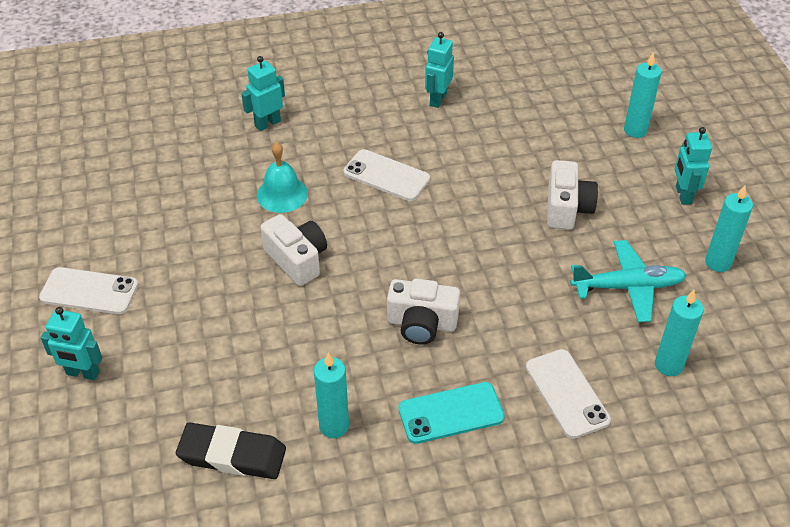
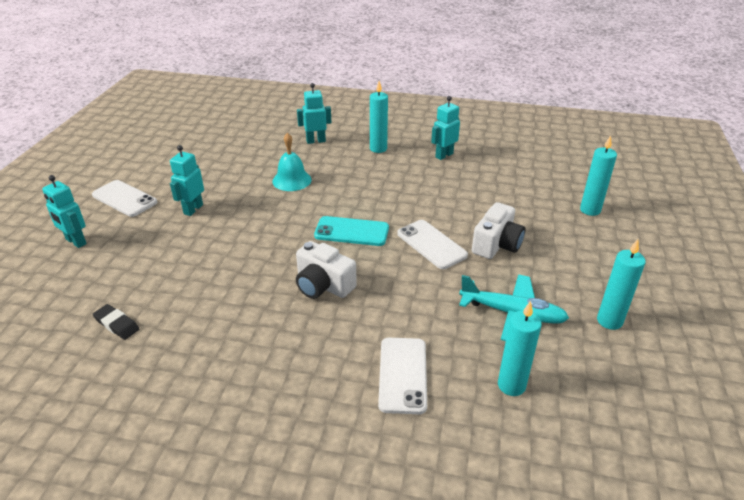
camera: 25 degrees right, 10 degrees down
black eraser [176,423,286,479] -> black eraser [93,304,139,340], size x0.58
white camera [260,214,327,286] -> none
turquoise candle [314,352,349,438] -> turquoise candle moved to [370,81,388,153]
white phone [343,149,430,201] -> white phone moved to [397,220,468,269]
turquoise phone [398,382,505,444] -> turquoise phone moved to [314,216,389,246]
turquoise robot [674,127,712,205] -> turquoise robot moved to [170,145,204,216]

